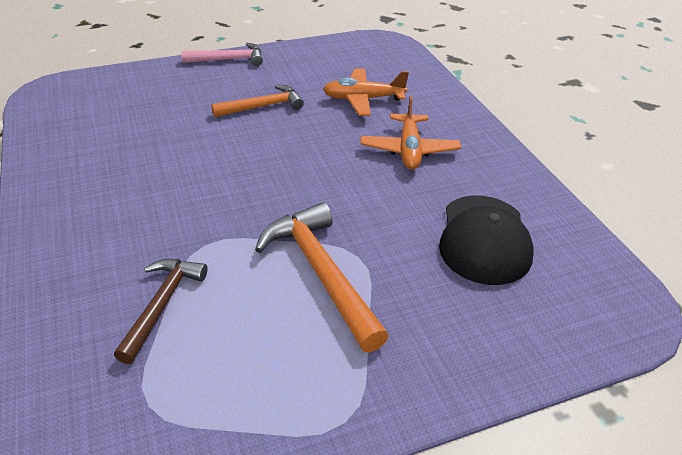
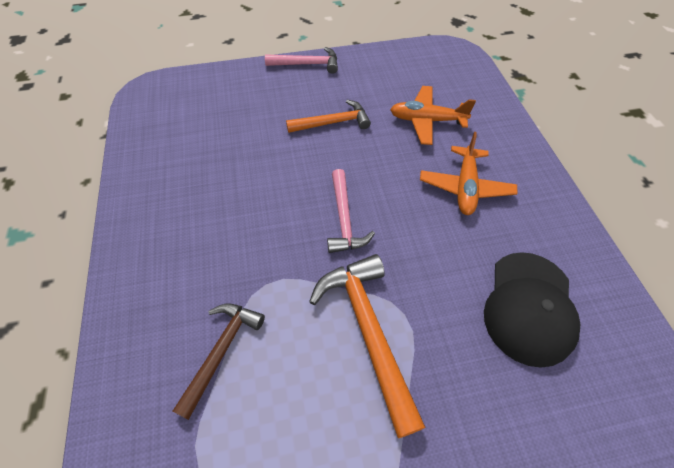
camera: 10 degrees right, 15 degrees up
none -> pink hammer [327,169,375,253]

